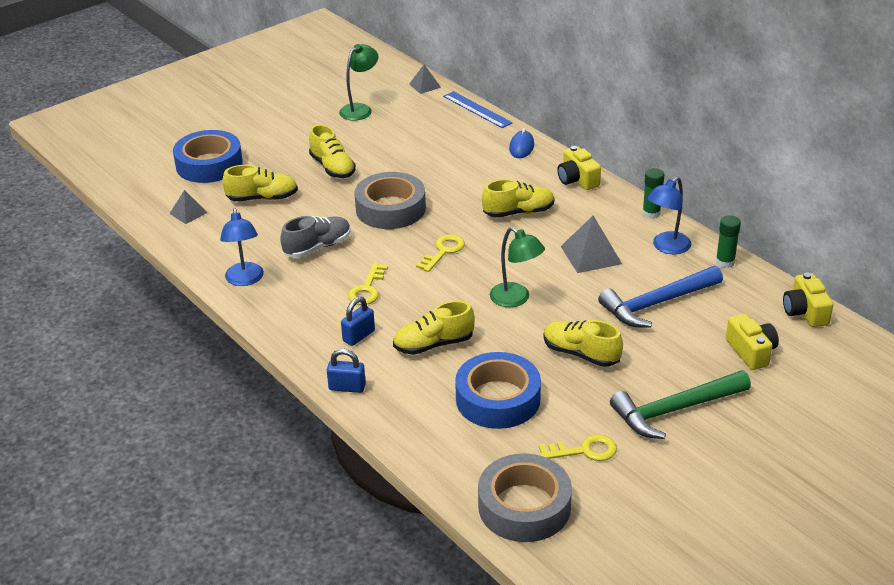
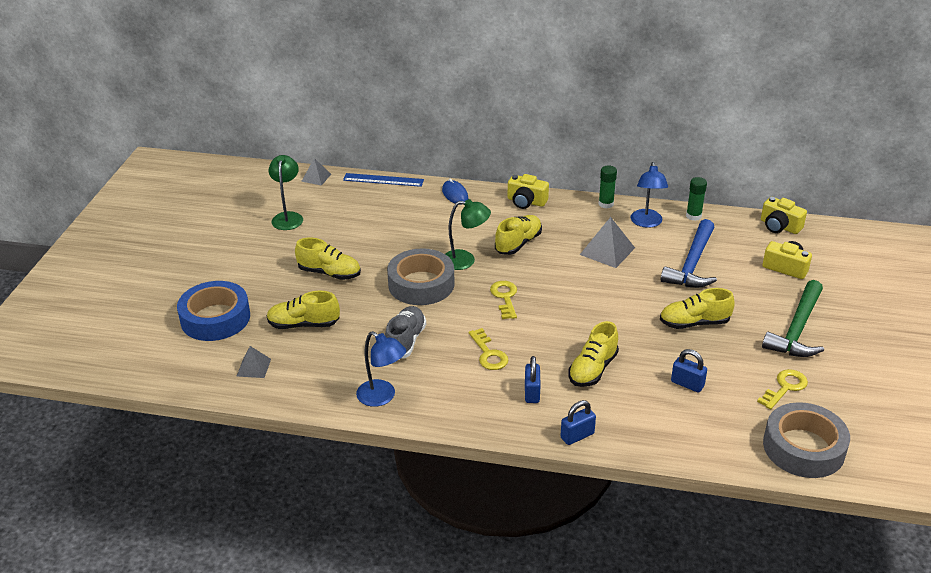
camera: 40 degrees left, 0 degrees up
yellow shoe [222,165,298,201] -> yellow shoe turned 135 degrees counterclockwise [267,291,340,329]
blue tape [455,352,541,429] -> blue padlock [671,349,707,393]
green lamp [490,227,545,307] -> green lamp moved to [445,199,491,270]

